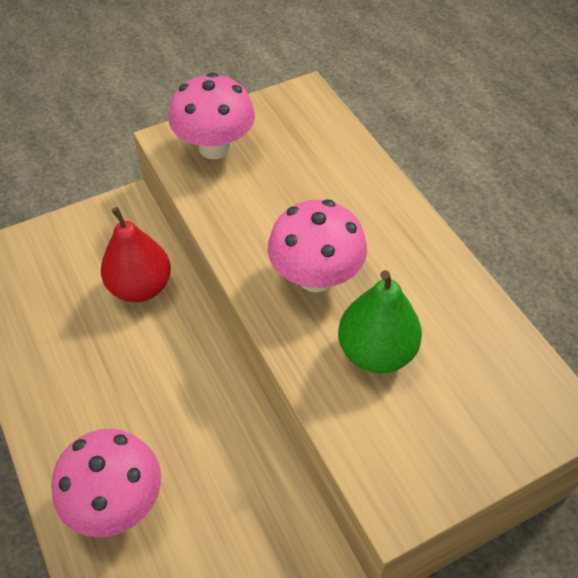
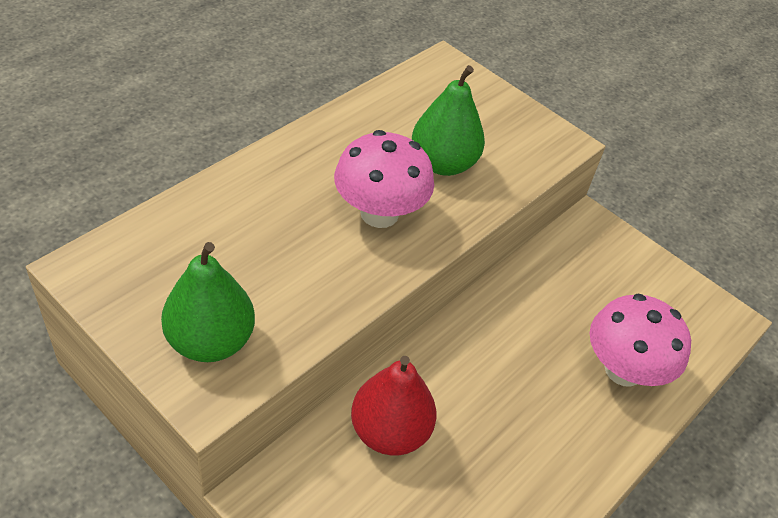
camera: 115 degrees left, 5 degrees down
pink mushroom [169,72,255,159] -> green pear [161,242,255,362]

